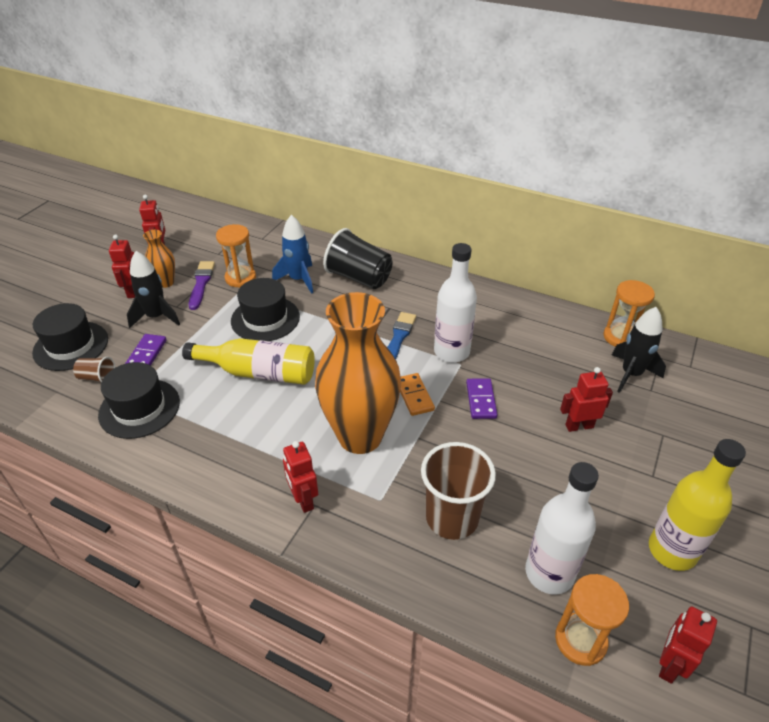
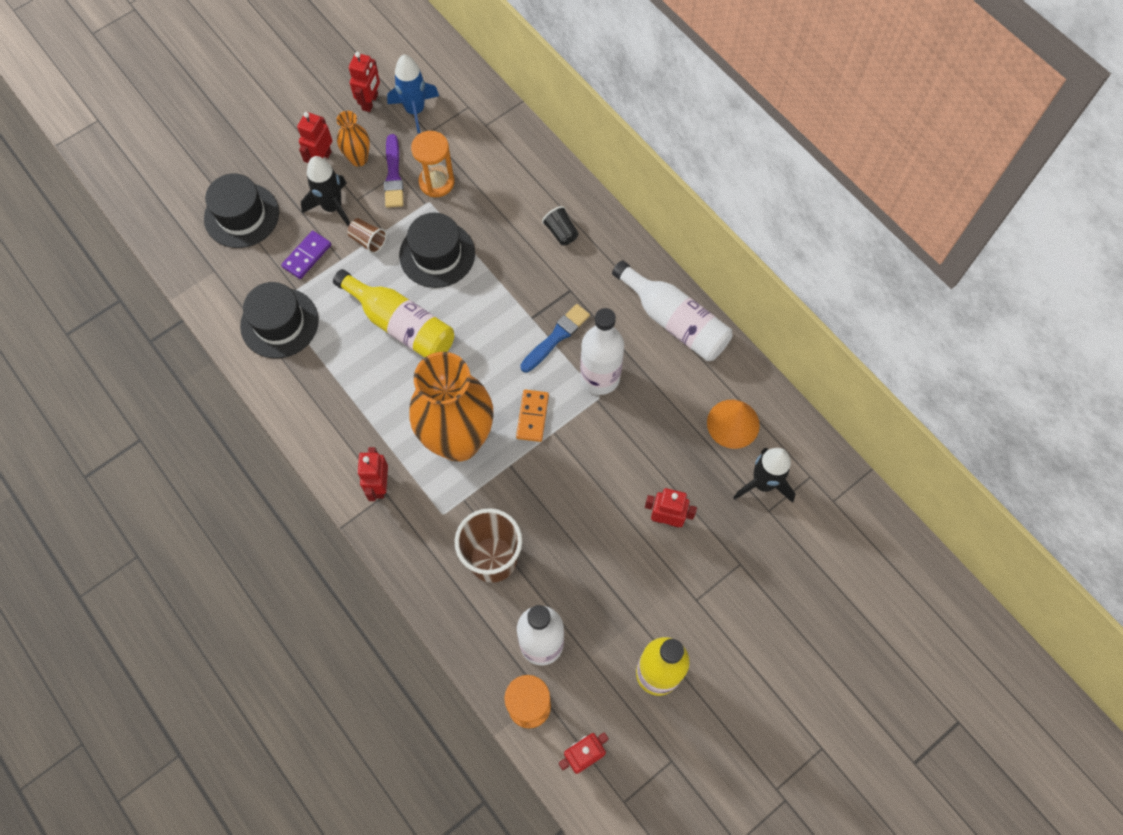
camera: 25 degrees right, 25 degrees up
brown cup [73,357,115,383] -> brown cup moved to [348,218,387,254]
purple brush [189,261,215,310] -> purple brush turned 150 degrees clockwise [384,134,404,208]
blue rocket [272,215,313,294] -> blue rocket moved to [387,55,439,134]
black cup [323,228,393,289] -> black cup [542,206,579,245], size x0.48
purple domino [466,378,498,419] -> none
orange hourglass [603,280,655,347] -> none
none -> white bottle [612,260,733,361]
none -> orange cone [707,400,760,449]

